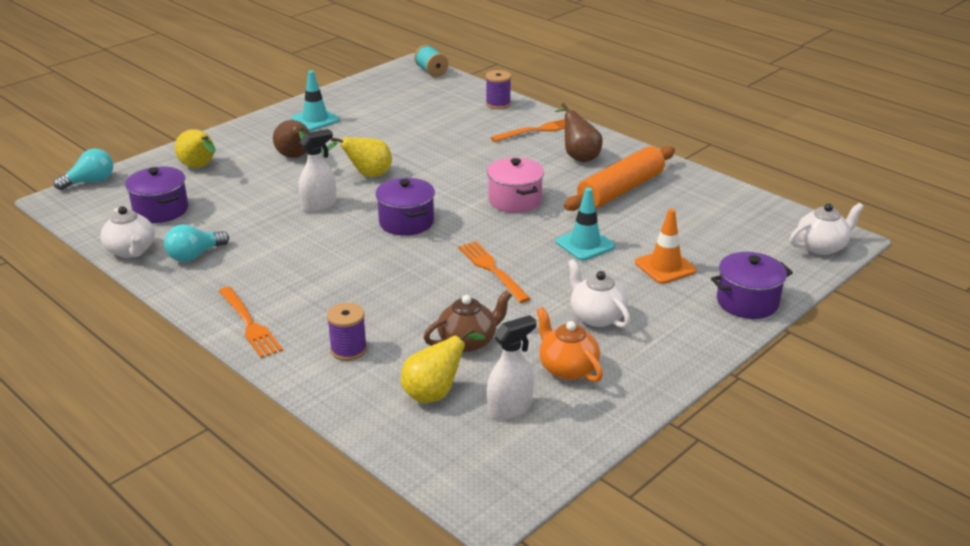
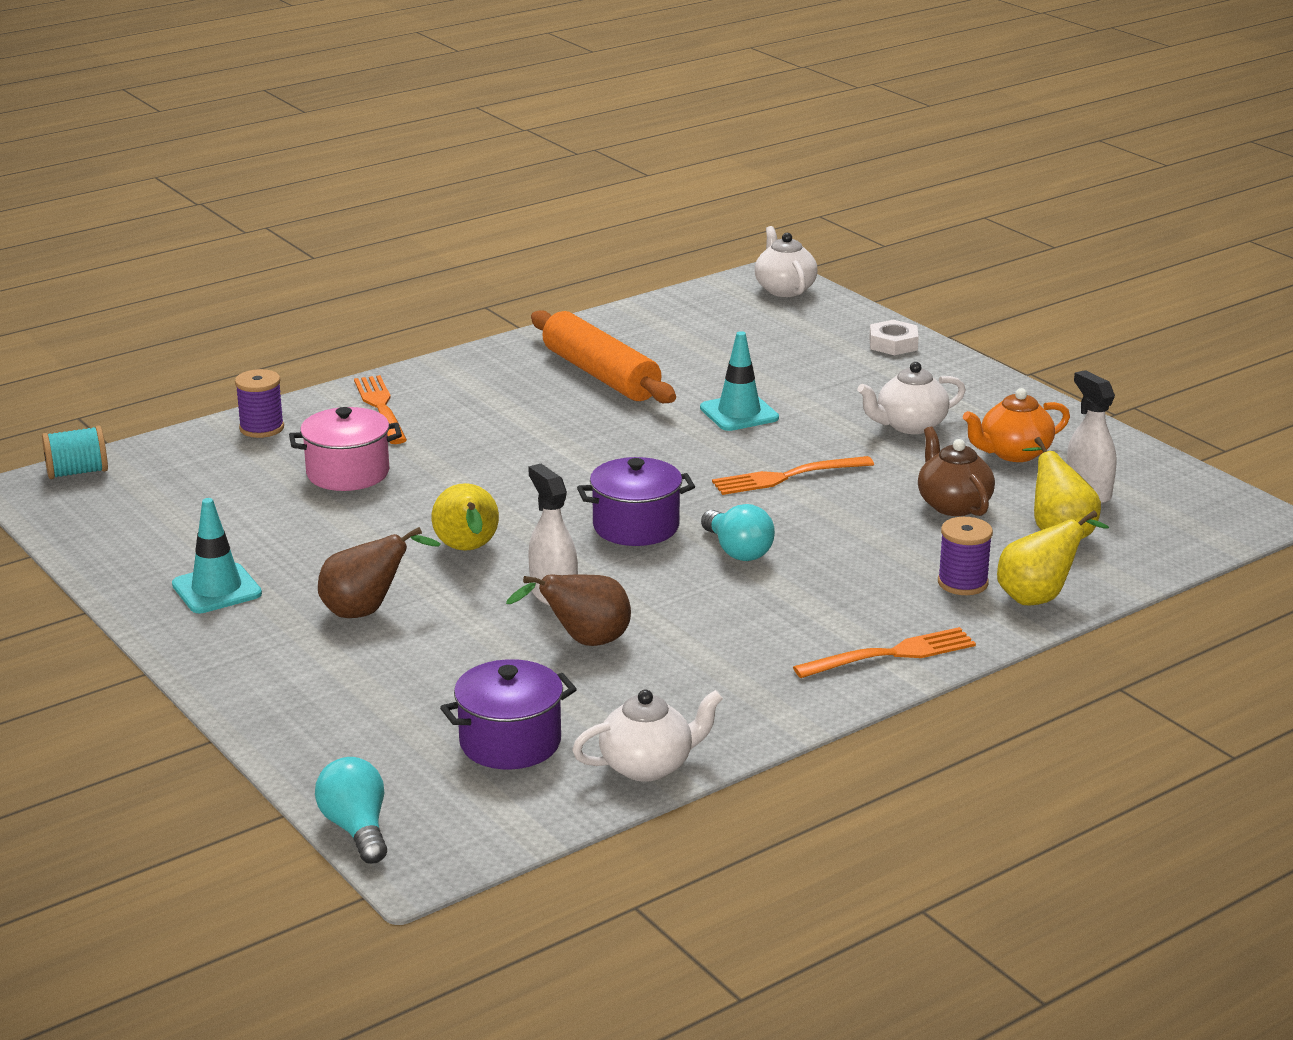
camera: 80 degrees left, 5 degrees down
turquoise light bulb [164,224,229,262] -> turquoise light bulb moved to [701,504,775,561]
yellow pear [174,129,216,168] -> yellow pear moved to [997,510,1109,606]
pink pot [487,157,544,213] -> pink pot moved to [289,407,402,491]
brown pear [554,103,603,162] -> brown pear moved to [506,574,631,646]
orange traffic cone [635,209,697,284] -> none
purple pot [711,252,793,319] -> white nut [869,320,919,355]

